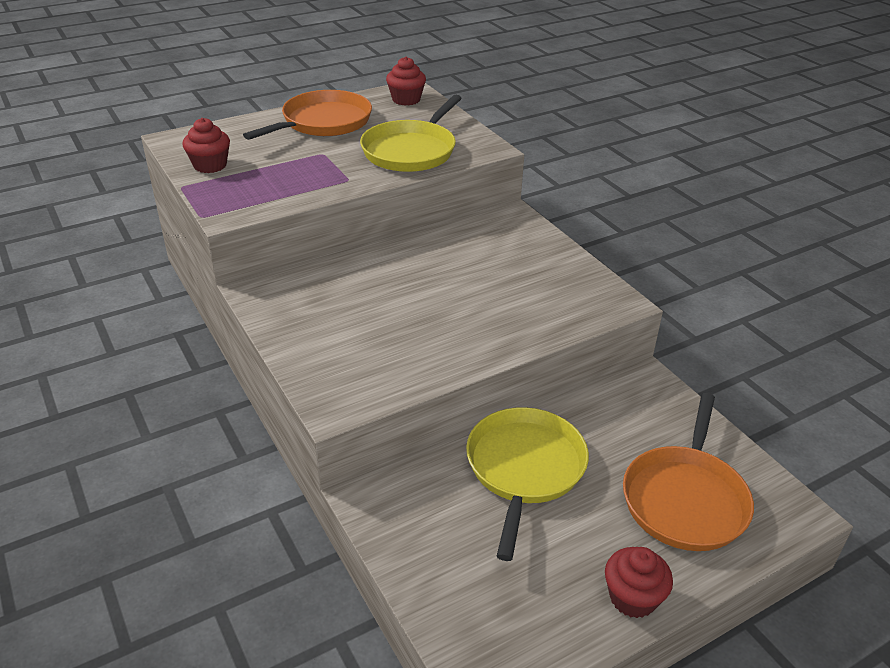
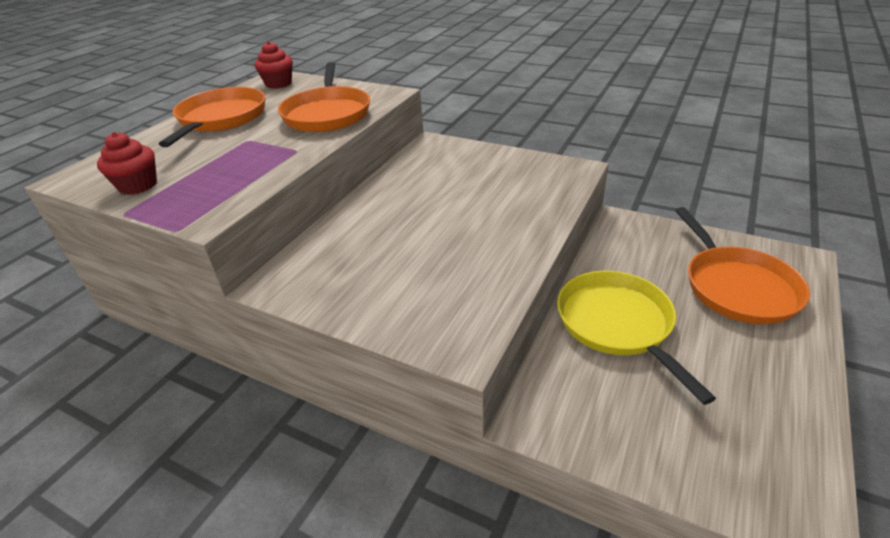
camera: 30 degrees left, 0 degrees up
yellow pan [360,95,462,172] -> orange pan [278,62,370,132]
red cupcake [605,547,673,618] -> none

